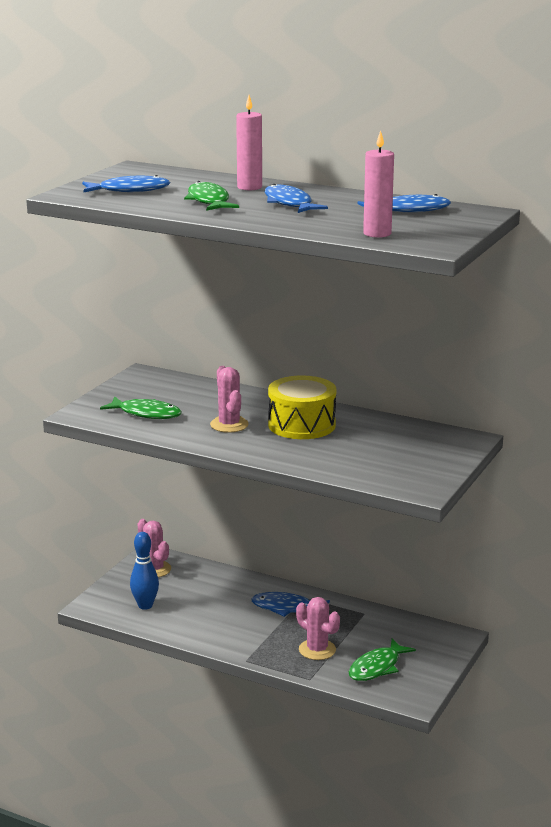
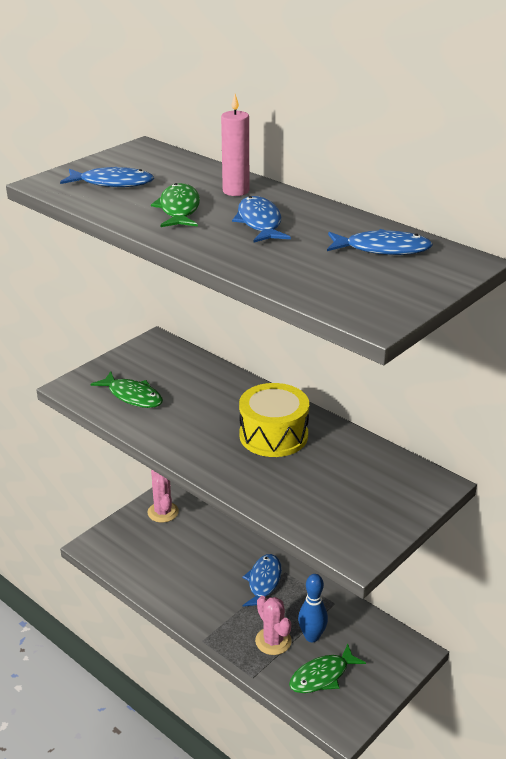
camera: 15 degrees right, 10 degrees up
blue bowling pin [130,532,159,610] -> blue bowling pin moved to [298,574,328,642]
pink cactus [210,366,249,433] -> none
blue fish [251,592,330,617] -> blue fish turned 75 degrees clockwise [242,554,282,607]
pink candle [363,130,394,238] -> none

